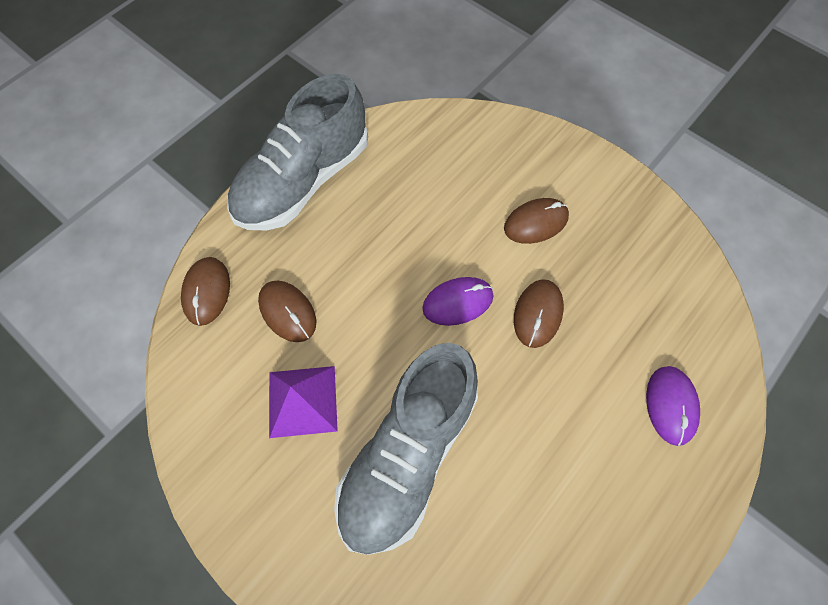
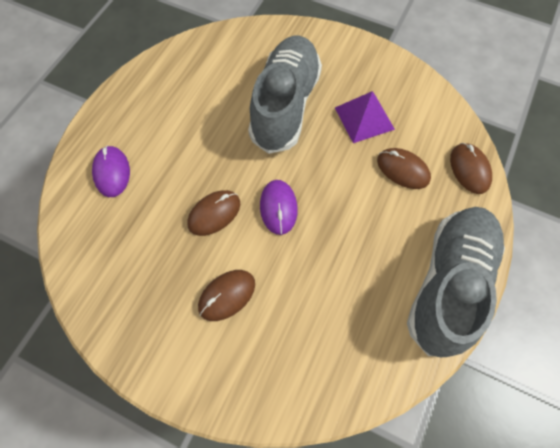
camera: 165 degrees right, 0 degrees up
purple mouse [422,277,494,326] -> purple mouse turned 60 degrees counterclockwise [260,180,298,235]
brown mouse [514,279,564,348] -> brown mouse turned 45 degrees clockwise [187,190,240,236]

